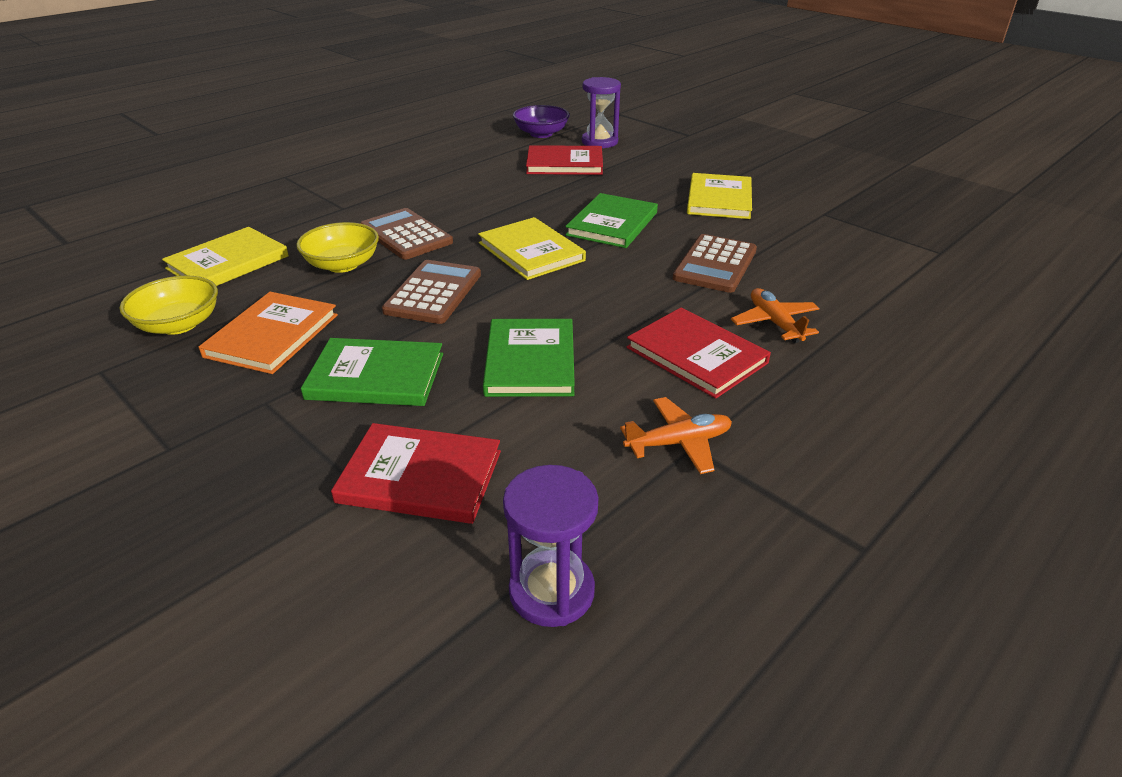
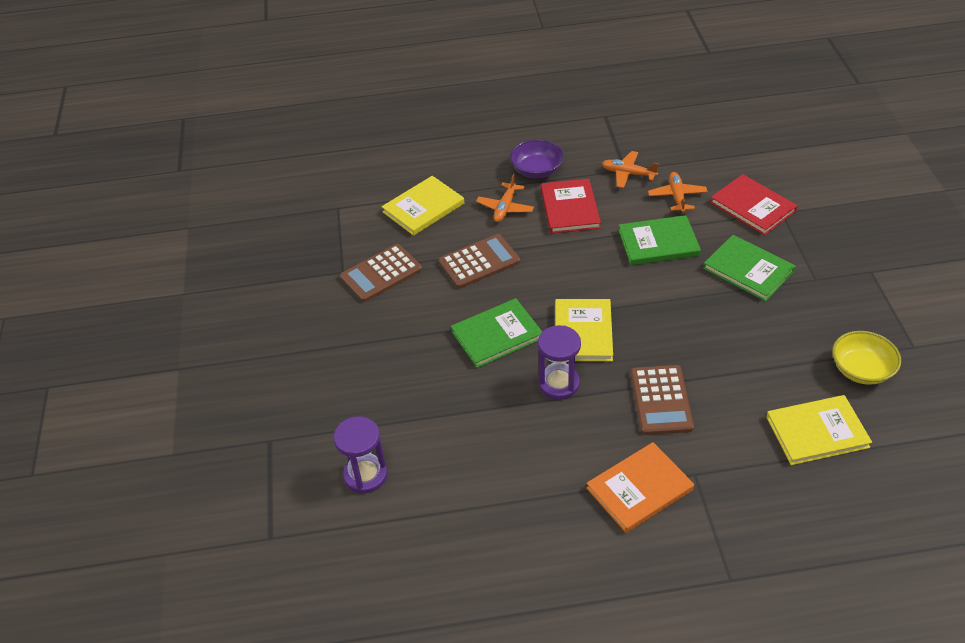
camera: 140 degrees left, 10 degrees up
orange book [199,292,338,374] -> orange book moved to [586,442,694,533]
yellow bowl [296,222,379,273] -> none
brown calculator [382,260,481,324] -> brown calculator moved to [340,244,422,302]
green book [483,319,575,397] -> green book turned 45 degrees clockwise [618,215,701,265]
purple hourglass [503,465,599,627] -> purple hourglass moved to [538,325,581,400]
purple bowl [513,105,570,138] -> purple bowl moved to [510,139,564,178]
red book [526,145,603,175] -> none
yellow book [687,173,752,219] -> yellow book moved to [382,176,464,236]
none -> orange plane [648,172,708,213]

